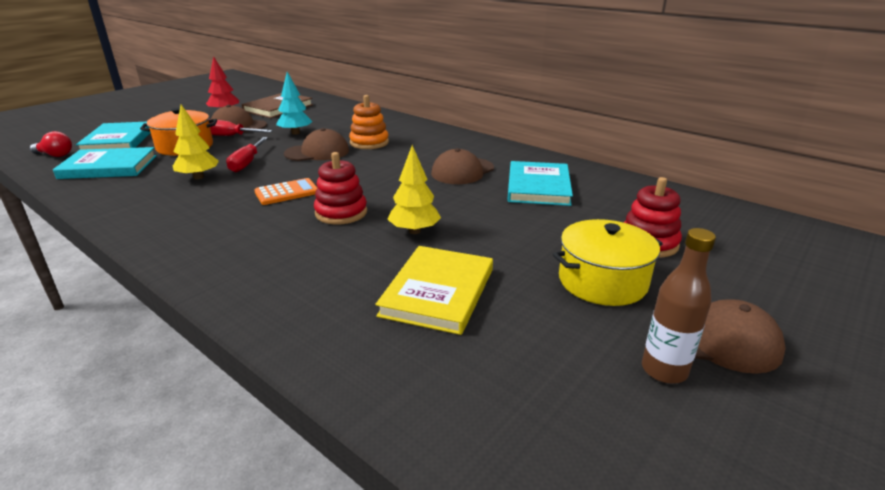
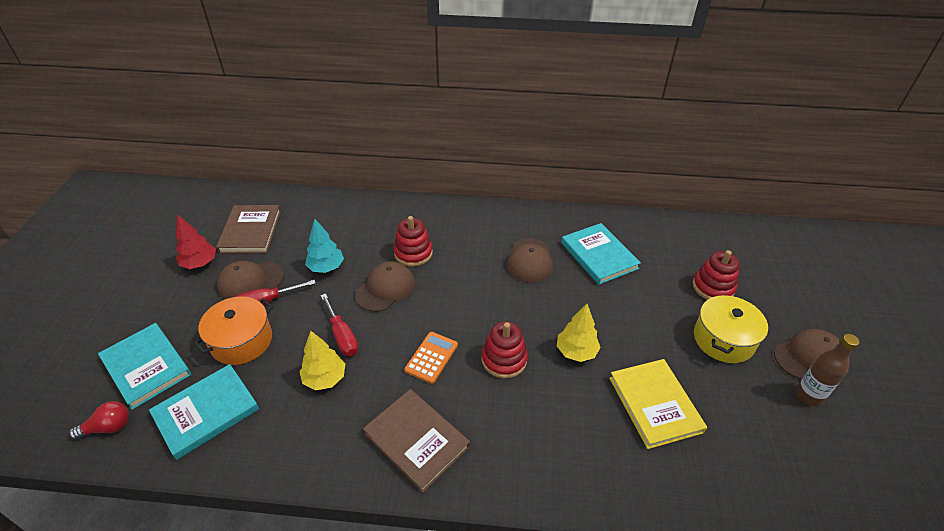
camera: 35 degrees left, 15 degrees up
orange stacking toy [349,95,389,149] -> red stacking toy [394,216,433,267]
none -> brown book [363,389,470,493]

